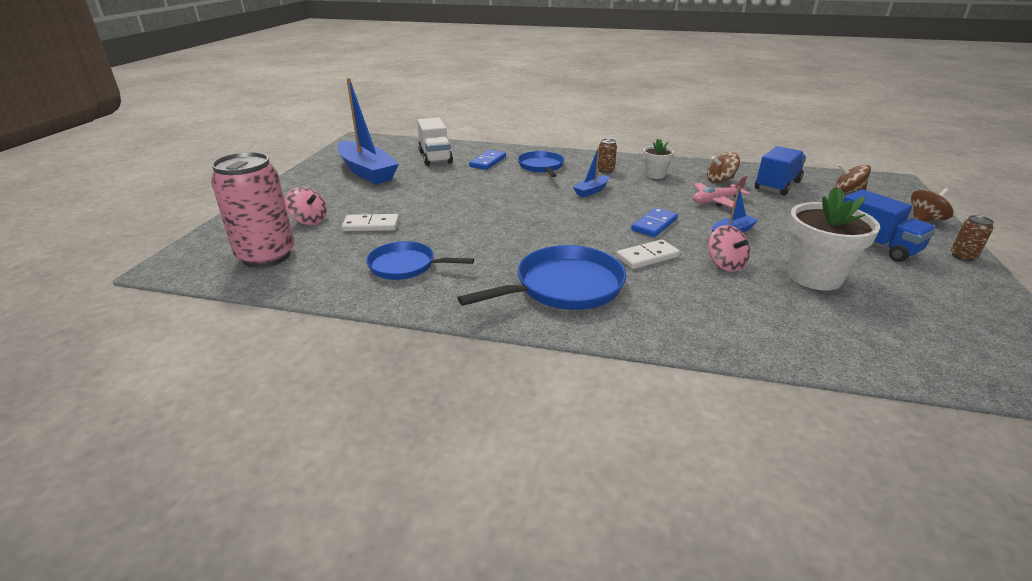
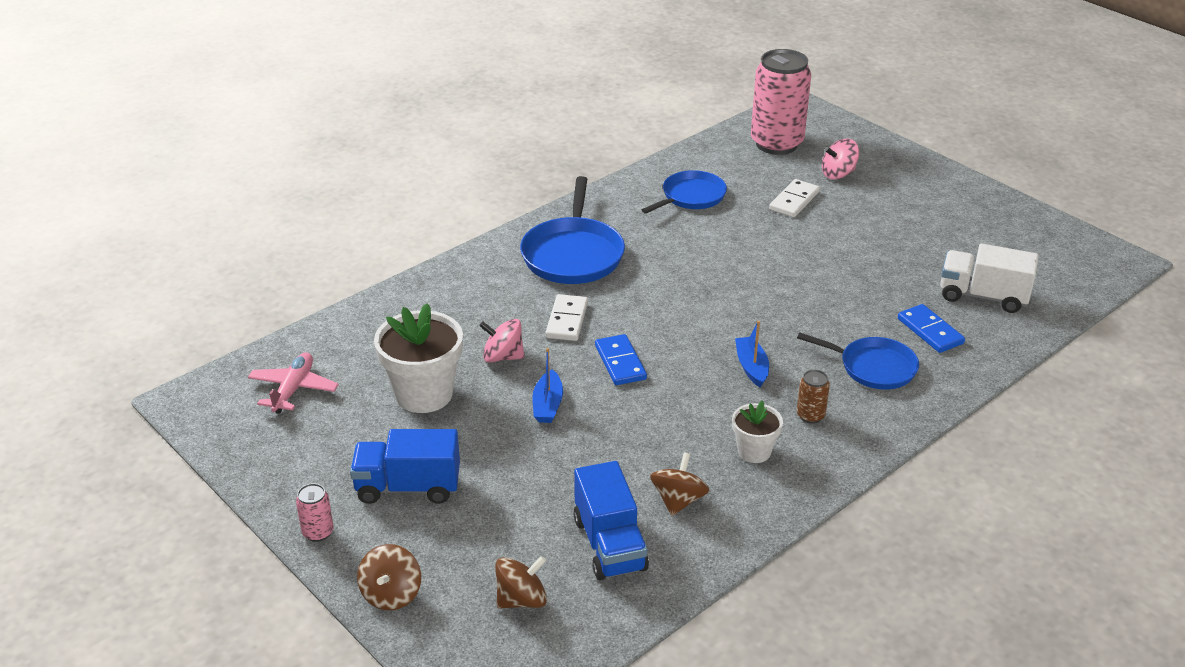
camera: 125 degrees right, 5 degrees up
blue boat [337,78,399,184] -> none
pink plane [693,176,751,208] -> pink plane moved to [248,352,339,414]
brown can [951,215,994,261] -> pink can [296,483,334,542]

